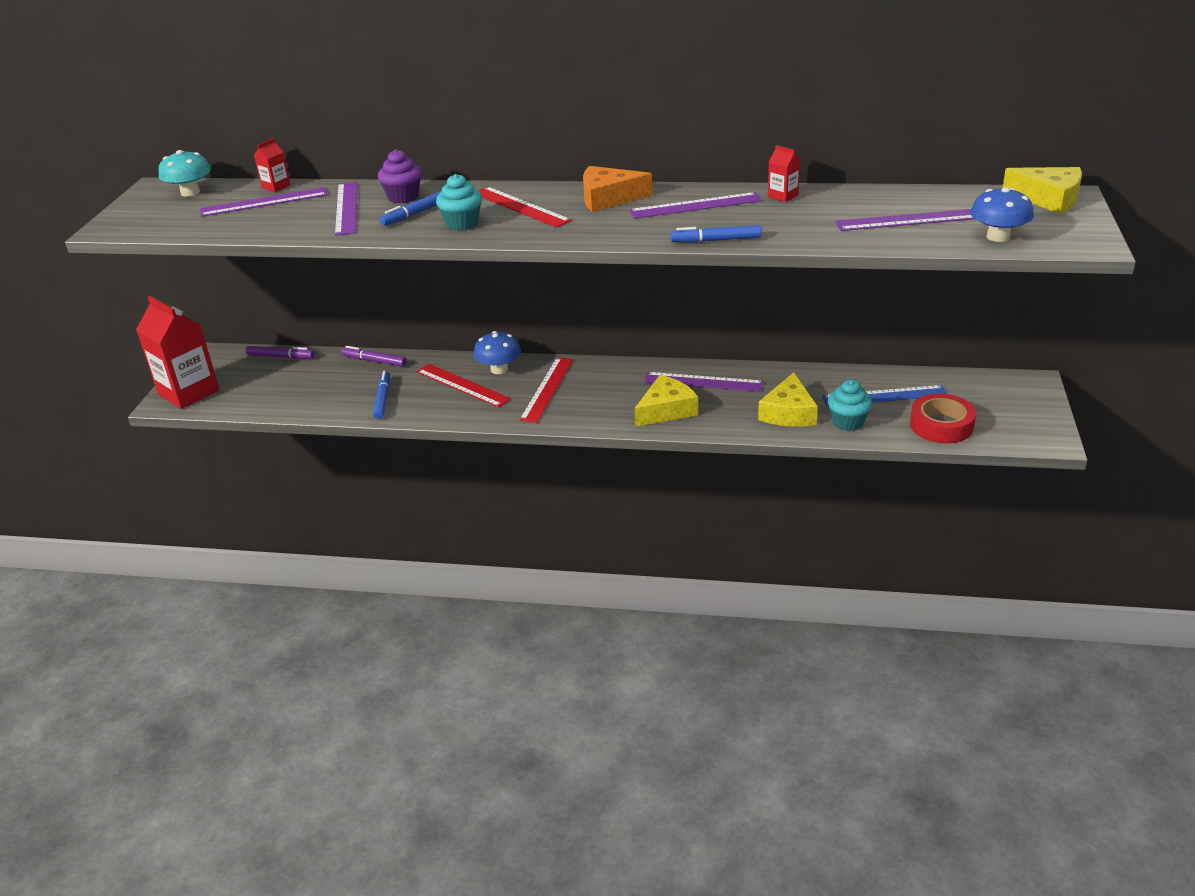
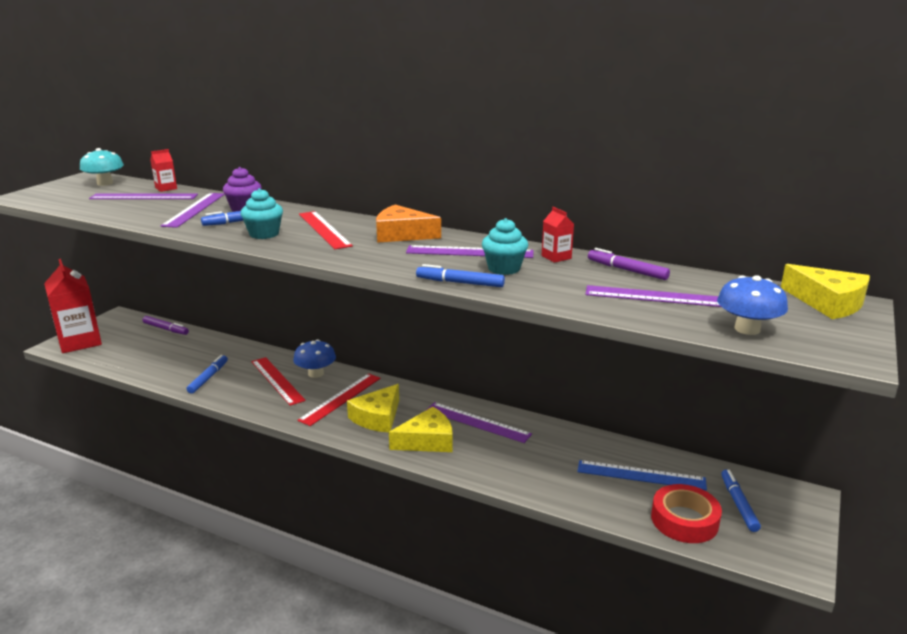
camera: 15 degrees right, 10 degrees down
purple marker [341,346,407,367] -> purple marker moved to [588,248,670,280]
yellow cheese [758,372,818,427] -> yellow cheese moved to [347,384,399,433]
turquoise cupcake [828,380,872,431] -> turquoise cupcake moved to [482,218,528,275]
none -> blue marker [721,470,761,532]

